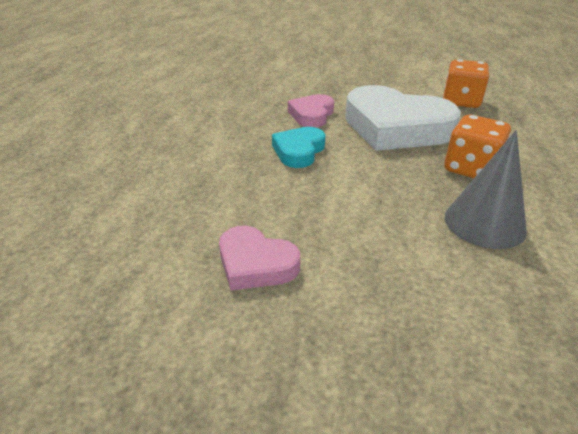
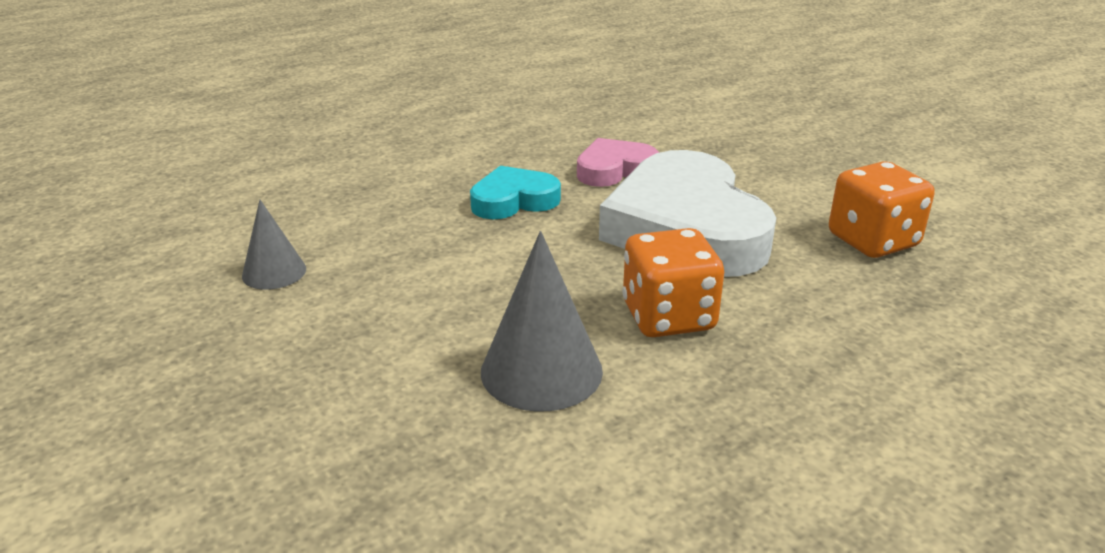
camera: 45 degrees right, 5 degrees down
pink heart [219,226,300,290] -> grey cone [242,200,306,290]

